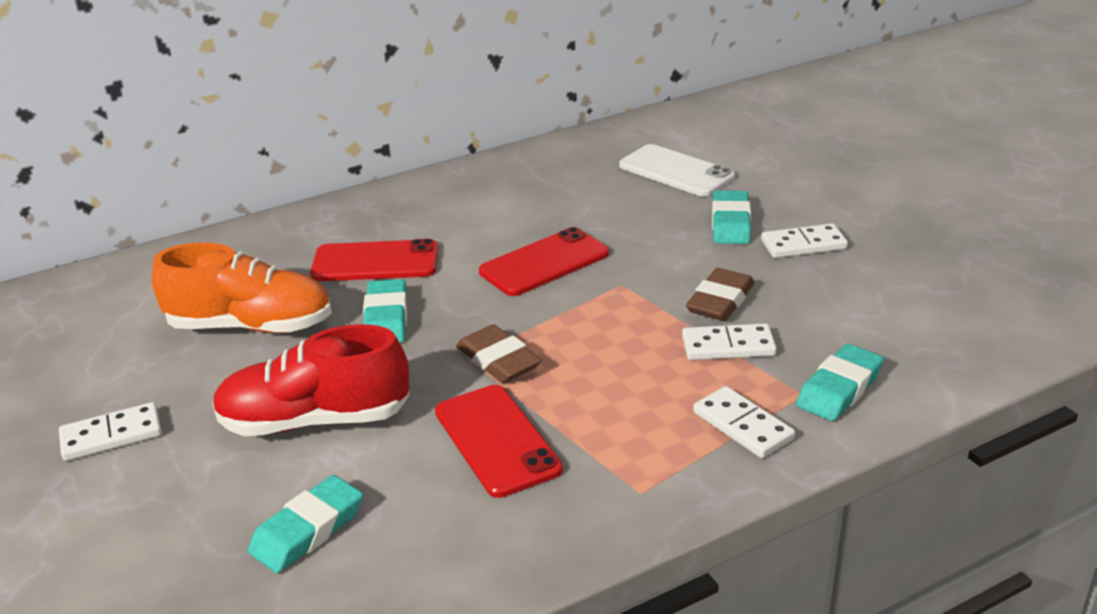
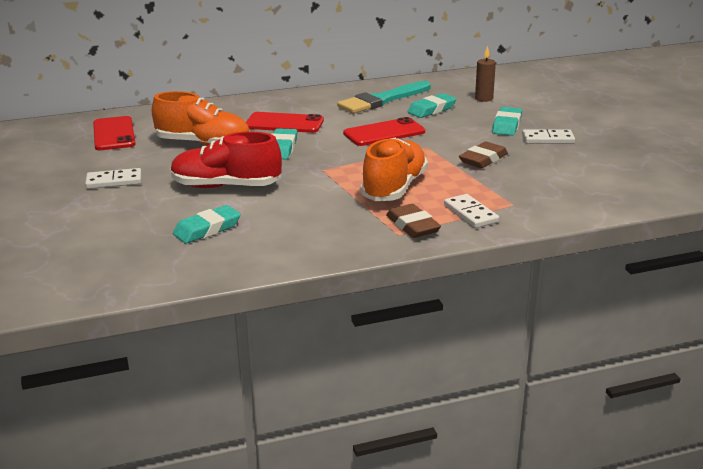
camera: 10 degrees right, 5 degrees down
red phone [435,385,563,498] -> red phone moved to [93,116,136,150]
brown eraser [456,324,542,383] -> brown eraser moved to [386,204,441,238]
white phone [619,144,735,196] -> brown candle [475,46,496,102]
white domino [682,323,777,360] -> none
turquoise eraser [796,344,884,421] -> turquoise eraser moved to [407,93,456,118]
none -> turquoise brush [337,81,431,113]
none -> orange shoe [361,138,428,201]

